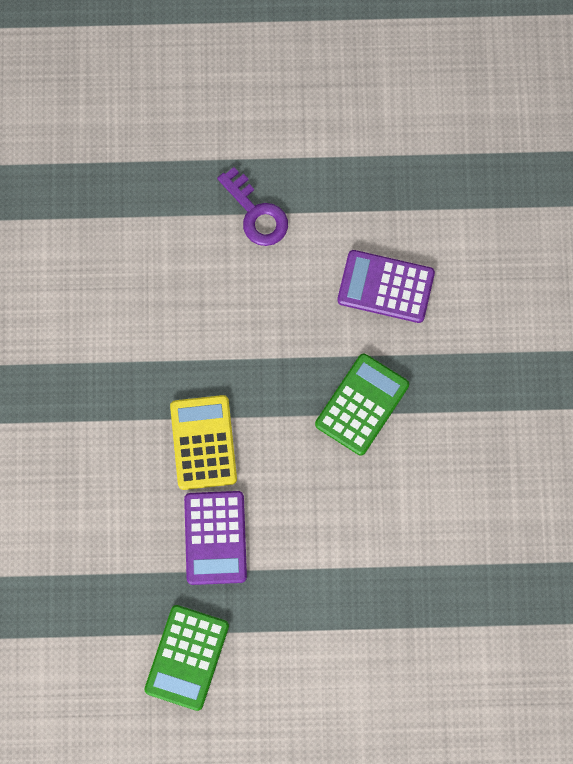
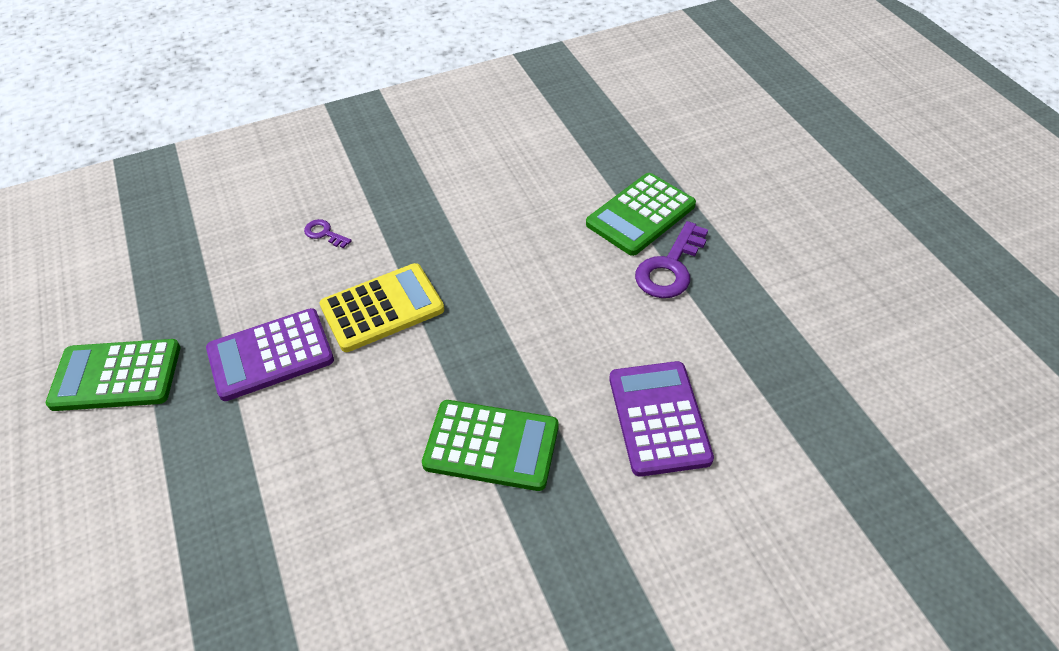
camera: 70 degrees right, 25 degrees down
none -> purple key [304,219,352,248]
none -> green calculator [586,173,696,256]

